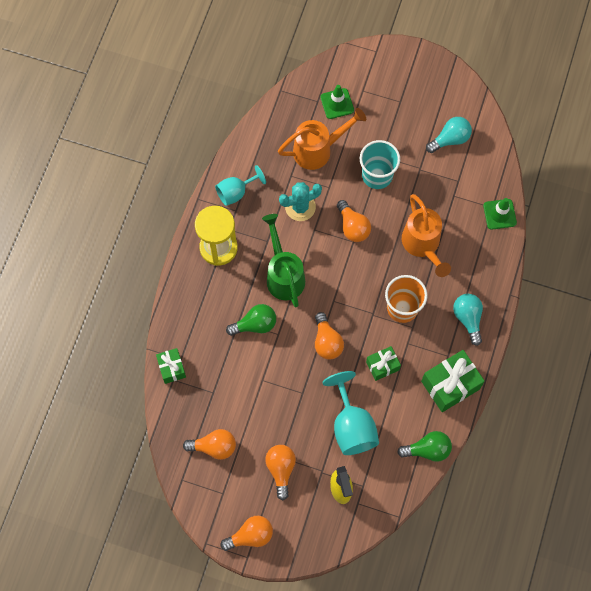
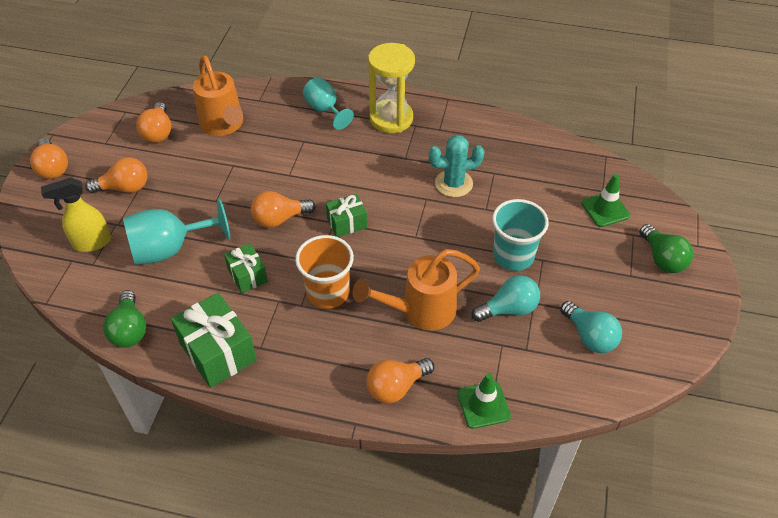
camera: 85 degrees right, 20 degrees down
green gift [156,348,186,384] -> green gift moved to [326,194,367,237]
turquoise goblet [215,165,266,206] -> turquoise goblet moved to [303,77,354,130]
green light bulb [226,304,276,336] -> green light bulb moved to [639,224,693,273]
green watering can [262,214,305,307] -> none
orange watering can [278,108,366,170] -> orange watering can moved to [193,55,243,136]
turquoise cactus [279,182,322,221] -> turquoise cactus turned 75 degrees counterclockwise [429,135,485,197]
orange light bulb [337,200,371,242] -> orange light bulb moved to [366,358,434,403]
turquoise light bulb [453,294,483,346] -> turquoise light bulb moved to [472,275,540,322]

